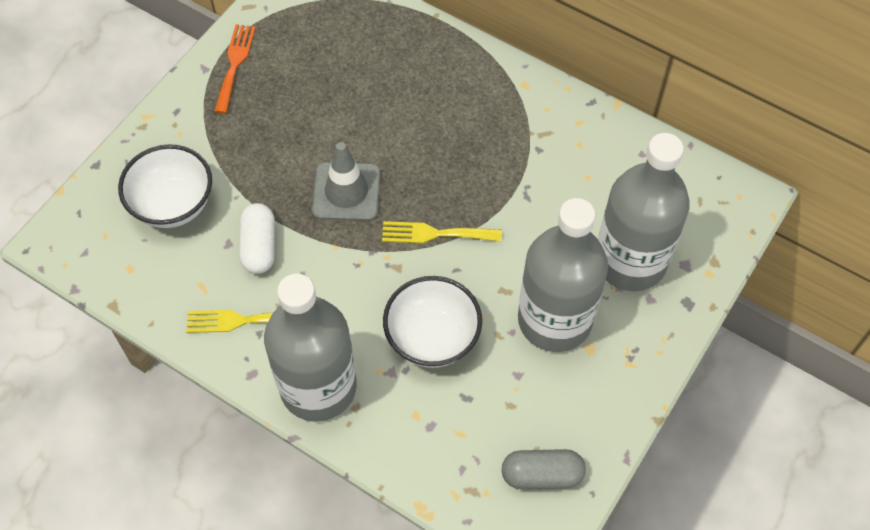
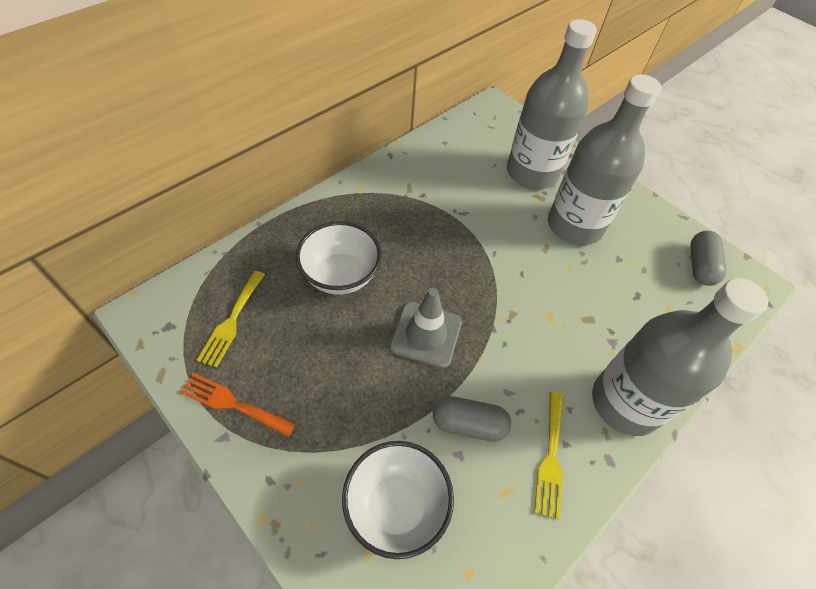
camera: 80 degrees left, 5 degrees down
white capsule [240,203,275,274] -> grey capsule [433,396,511,442]
yellow fork [382,221,502,243] -> yellow fork moved to [197,271,265,368]
white bowl [383,276,482,368] -> white bowl moved to [296,221,382,295]

